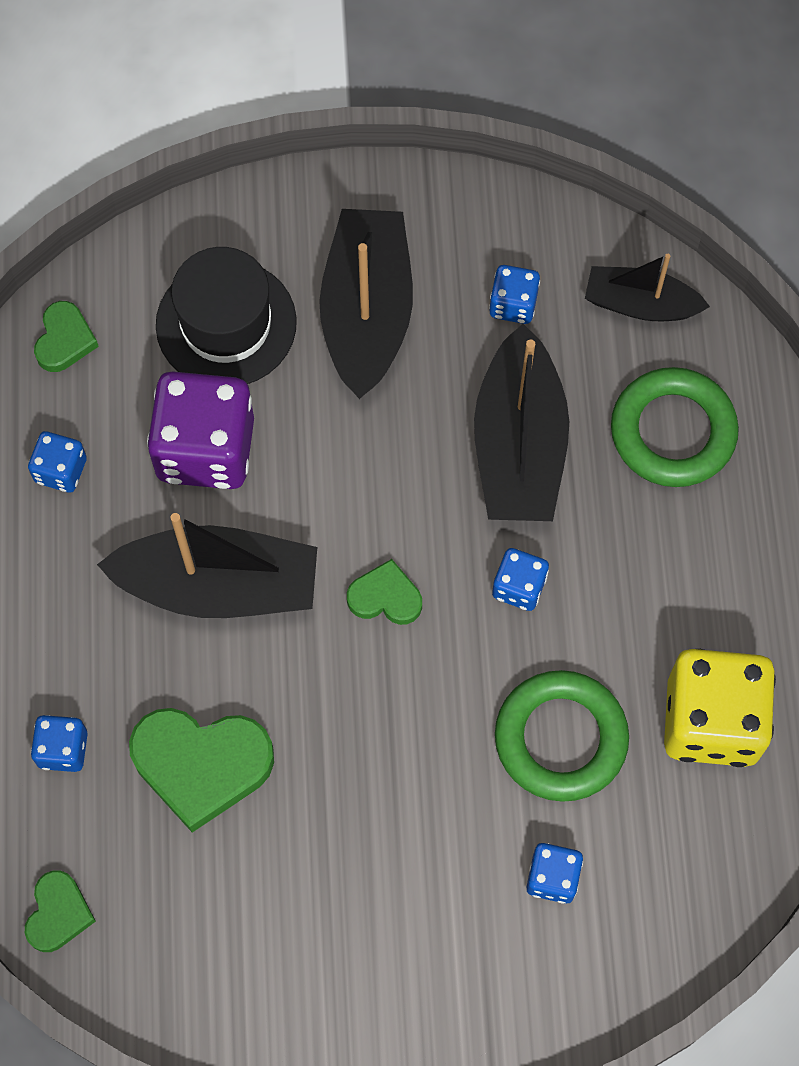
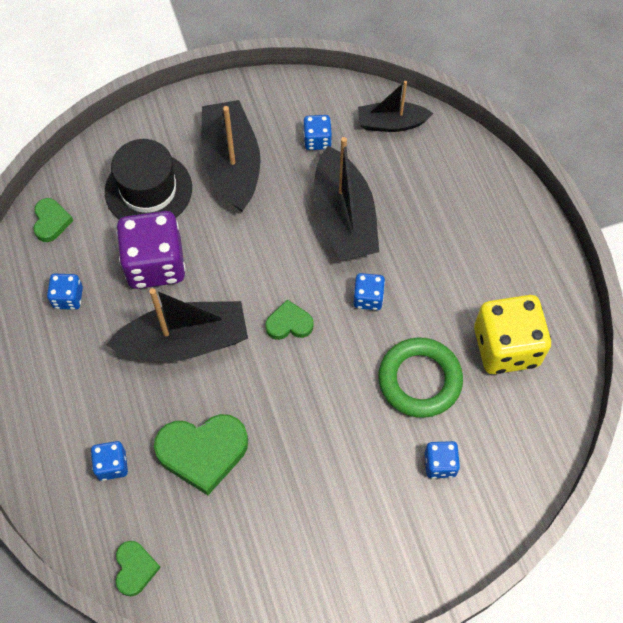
camera: 15 degrees left, 5 degrees down
green ring [611,367,739,487] -> none

